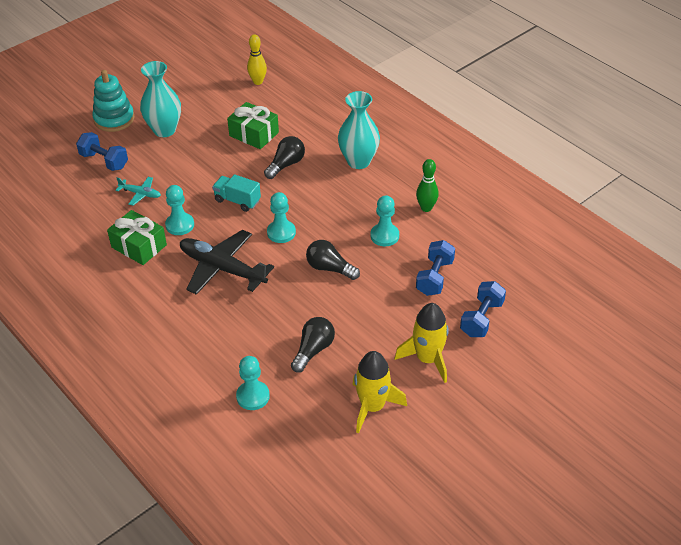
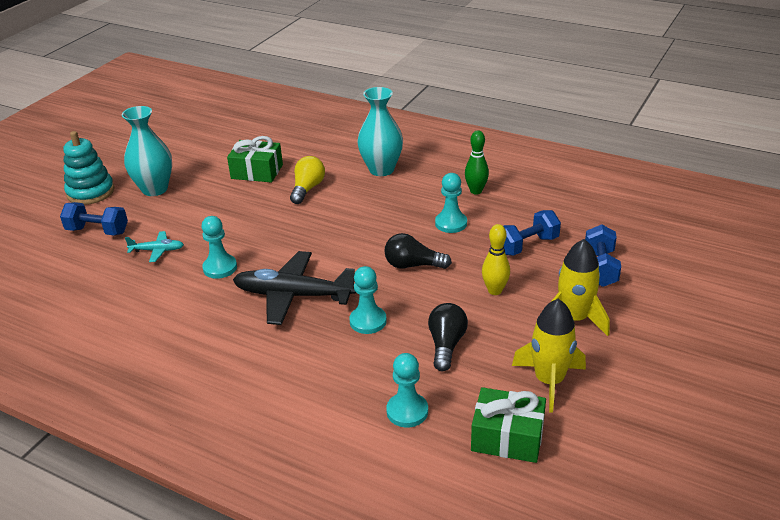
camera: 20 degrees left, 10 degrees down
green gift [107,210,167,265] -> green gift moved to [471,387,546,463]
turquoise truck [212,174,261,212] -> none
yellow bowling pin [247,34,267,85] -> yellow bowling pin moved to [482,224,510,295]
black light bulb [264,136,305,179] -> yellow light bulb [290,156,325,204]
turquoise pawn [267,192,296,243] -> turquoise pawn moved to [349,266,387,334]
blue dumbbell [416,240,455,296] -> blue dumbbell turned 60 degrees clockwise [503,210,561,256]

